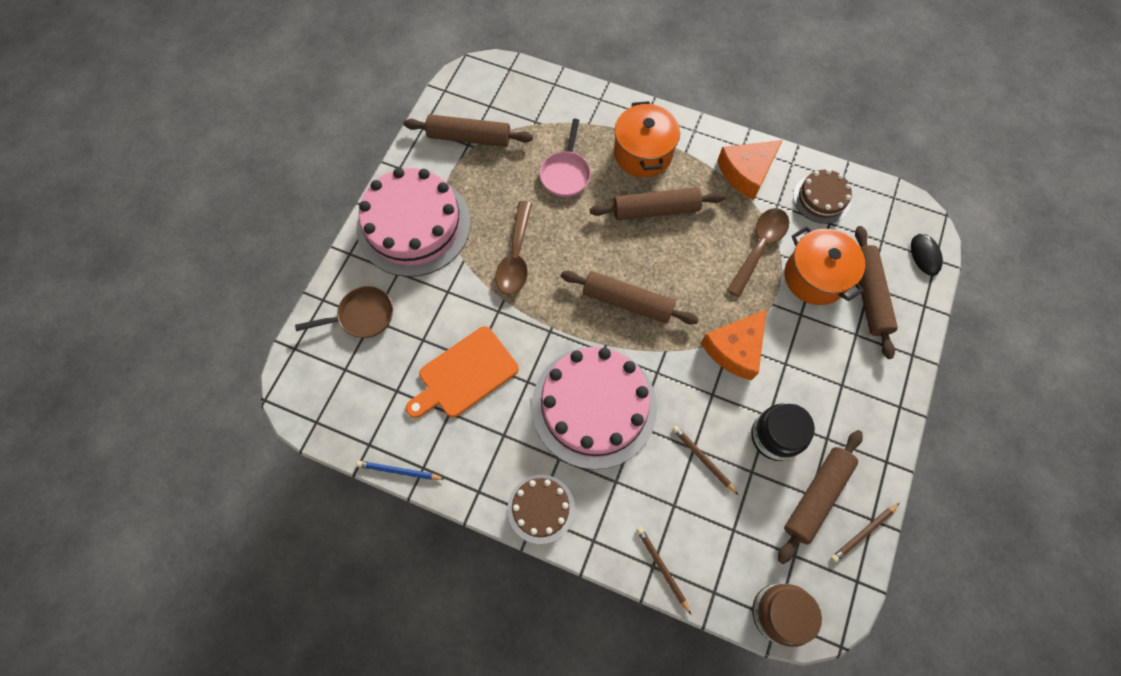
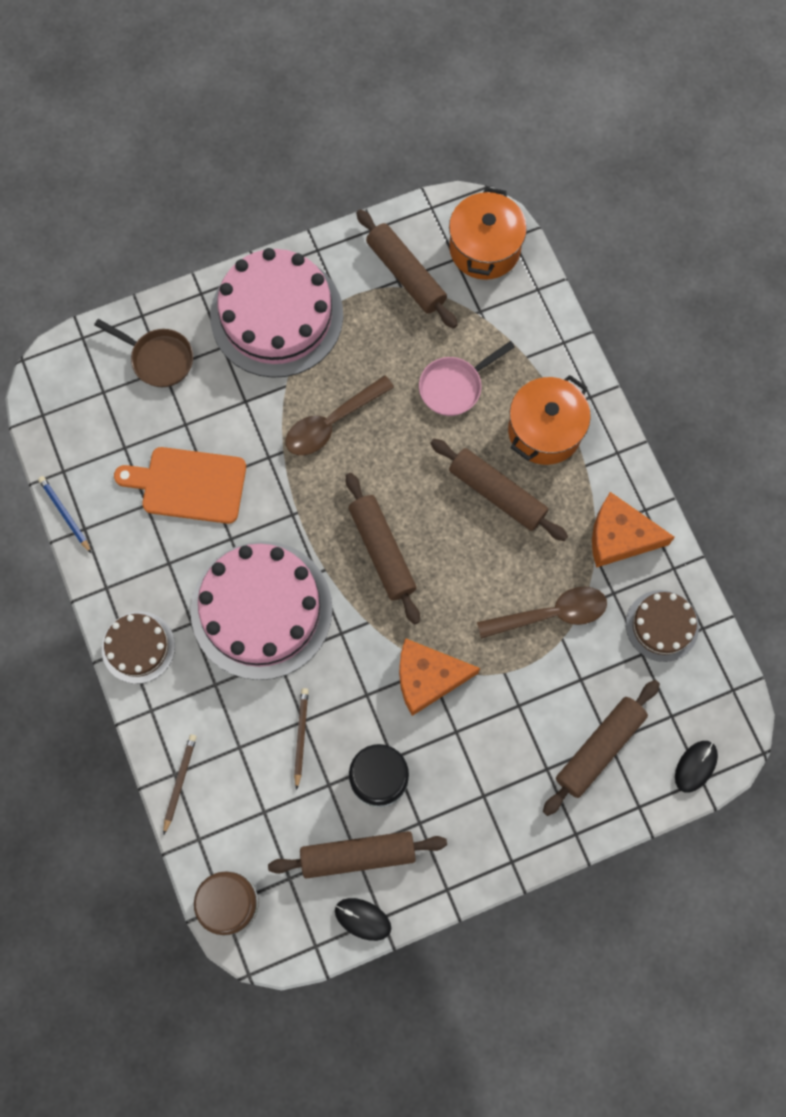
camera: 45 degrees right, 5 degrees up
orange pot [784,226,865,305] -> orange pot moved to [449,187,527,280]
brown pencil [831,503,900,563] -> black mouse [335,898,391,941]

